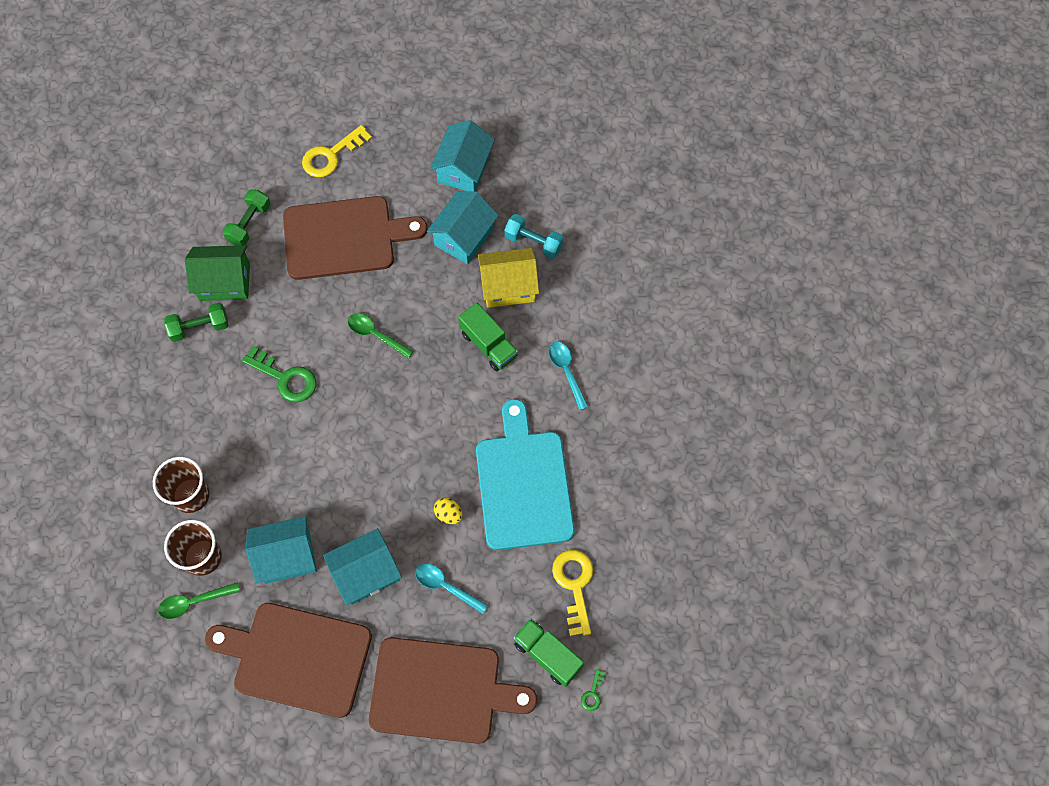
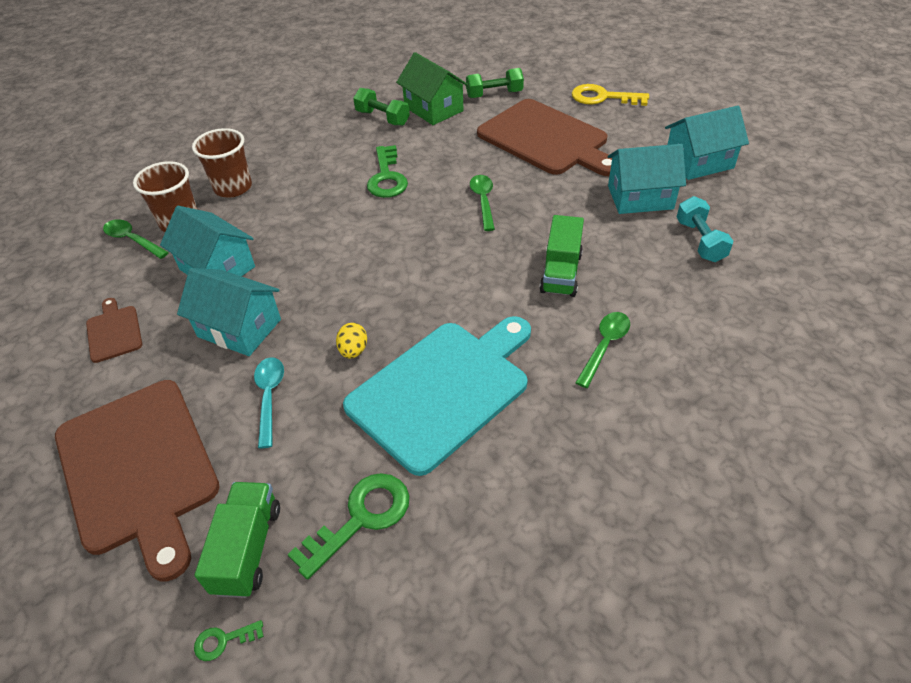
camera: 55 degrees right, 20 degrees down
brown cutting board [205,603,372,718] -> brown cutting board [86,298,142,363], size x0.44
yellow house [478,248,539,308] -> none
turquoise spoon [549,342,588,410] -> green spoon [575,312,630,388]
yellow key [552,550,593,636] -> green key [288,473,409,579]

